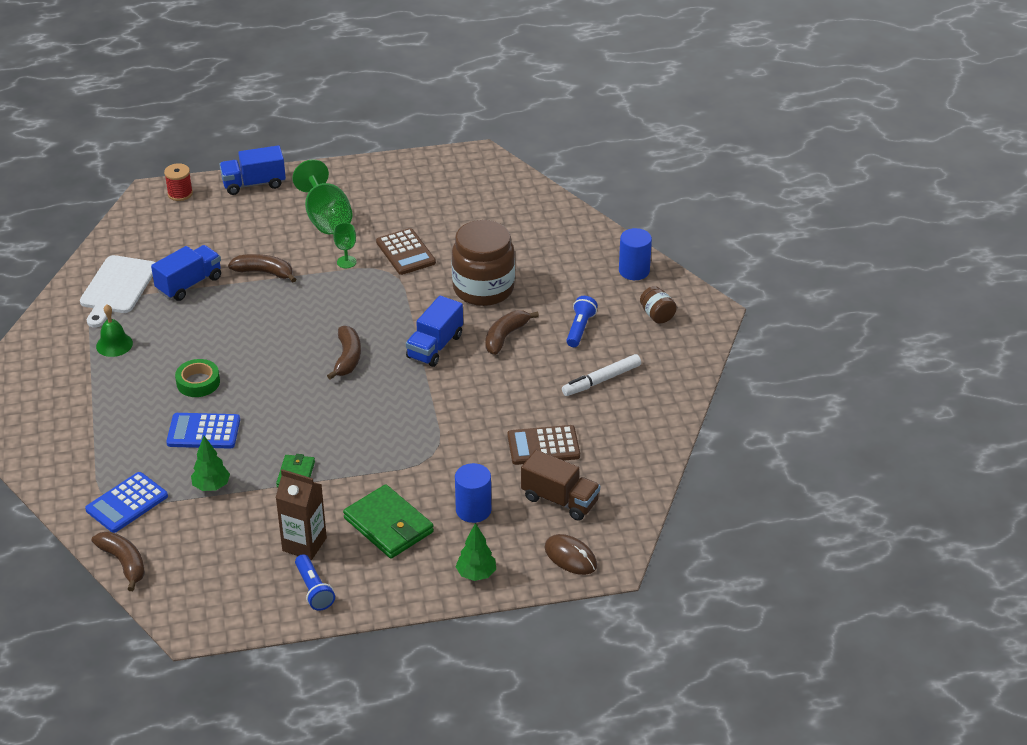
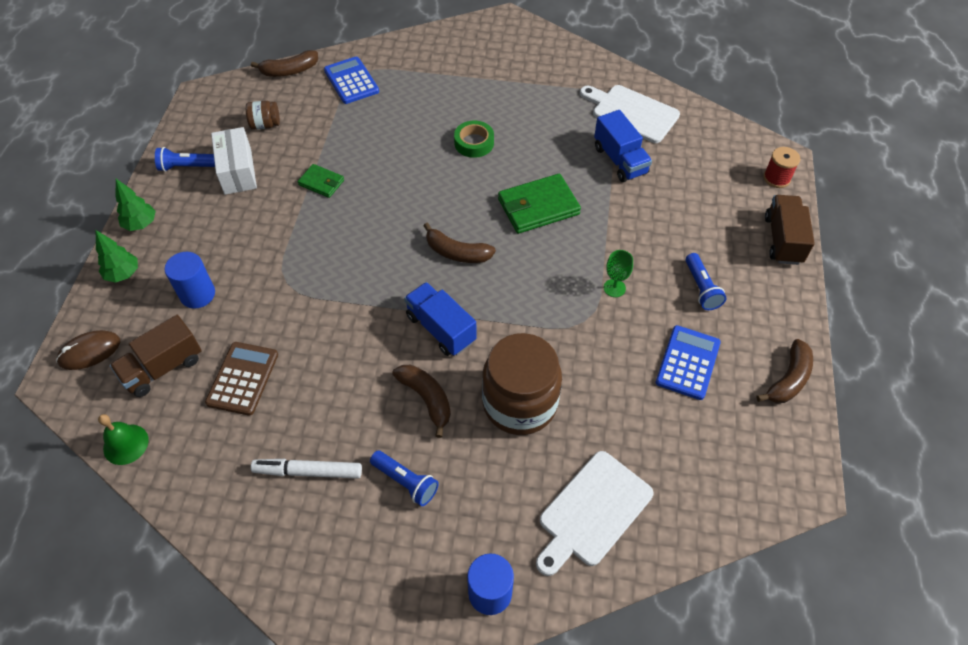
camera: 110 degrees right, 15 degrees up
green bell [96,304,133,357] -> green bell moved to [98,414,149,465]
blue calculator [166,413,240,449] -> blue calculator moved to [656,325,721,400]
green tree [191,436,230,491] -> green tree moved to [116,179,156,231]
blue truck [219,145,286,195] -> brown truck [765,195,815,265]
brown banana [228,254,296,282] -> brown banana moved to [756,339,813,403]
brown carton [276,469,327,560] -> white box [211,127,257,195]
green goblet [292,159,353,234] -> blue flashlight [685,253,726,310]
green wallet [343,484,434,559] -> green wallet moved to [498,174,581,234]
brown calculator [376,228,436,275] -> none
white marker [562,354,641,396] -> white marker turned 75 degrees counterclockwise [251,459,362,479]
brown jar [640,286,677,324] -> brown jar moved to [246,101,280,130]
none -> white cutting board [536,451,653,576]

